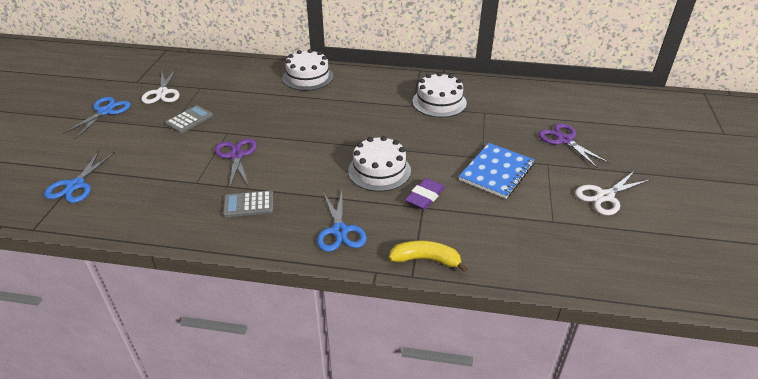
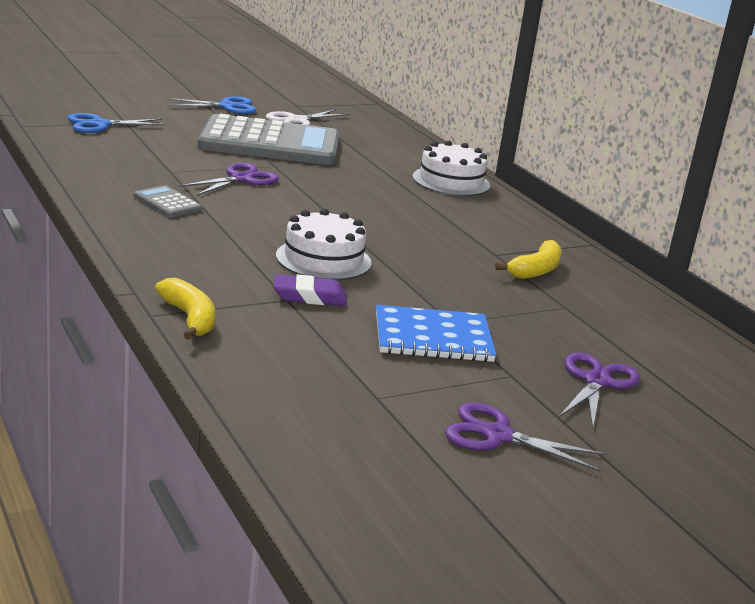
camera: 50 degrees right, 15 degrees down
grey calculator [165,105,213,133] -> grey calculator [197,114,339,165], size x2.46
blue scissors [317,191,367,252] -> none
white cake [412,72,467,118] -> yellow banana [495,240,562,279]
white scissors [575,171,651,215] -> purple scissors [445,402,606,472]

